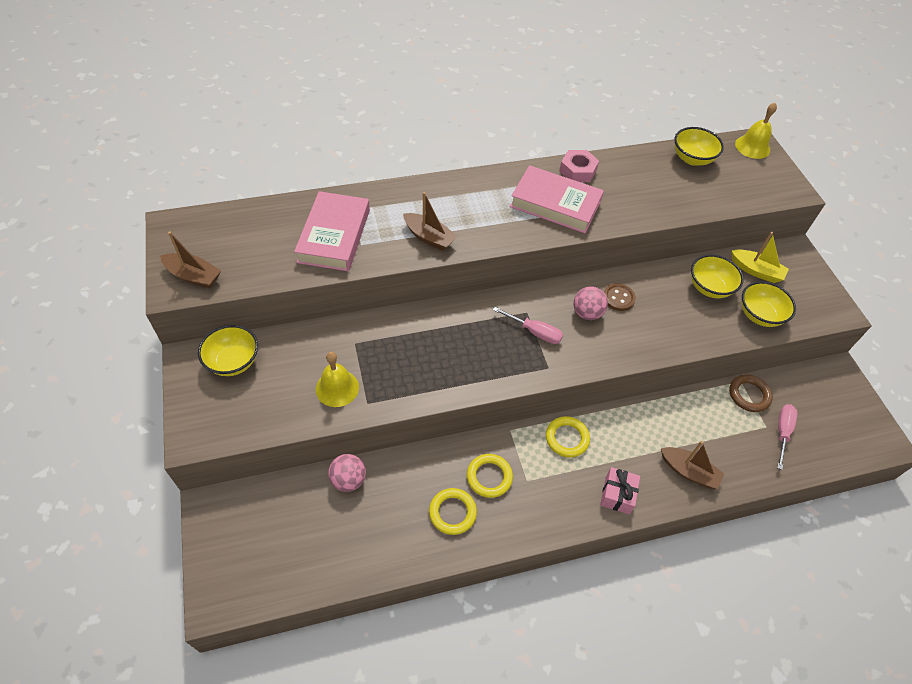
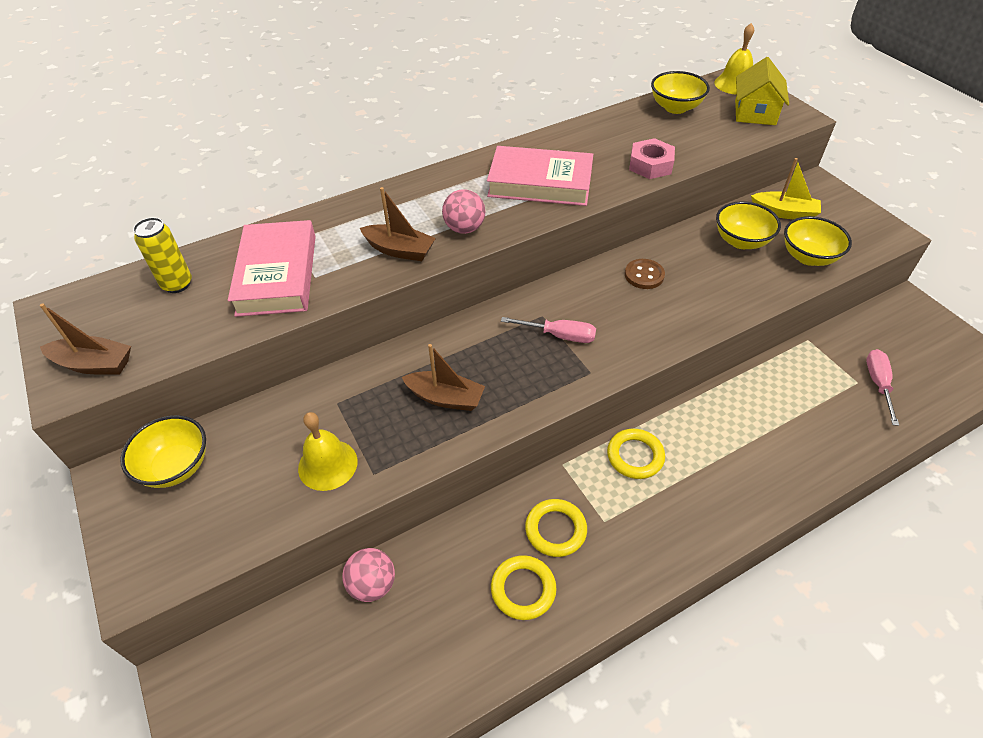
camera: 10 degrees left, 5 degrees down
pink nut [559,150,599,182] -> pink nut moved to [629,138,675,179]
pink ball [573,286,608,320] -> pink ball moved to [442,189,485,234]
pink gift [600,467,640,514] -> none
brown boat [661,441,724,489] -> brown boat moved to [402,344,485,411]
brown ring [729,375,773,412] -> none
none -> yellow can [133,217,192,293]
none -> yellow house [735,57,789,125]

